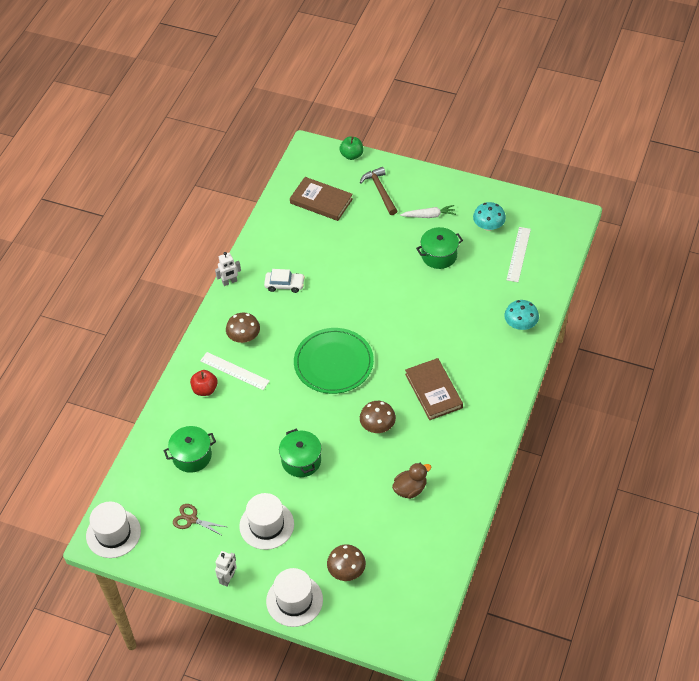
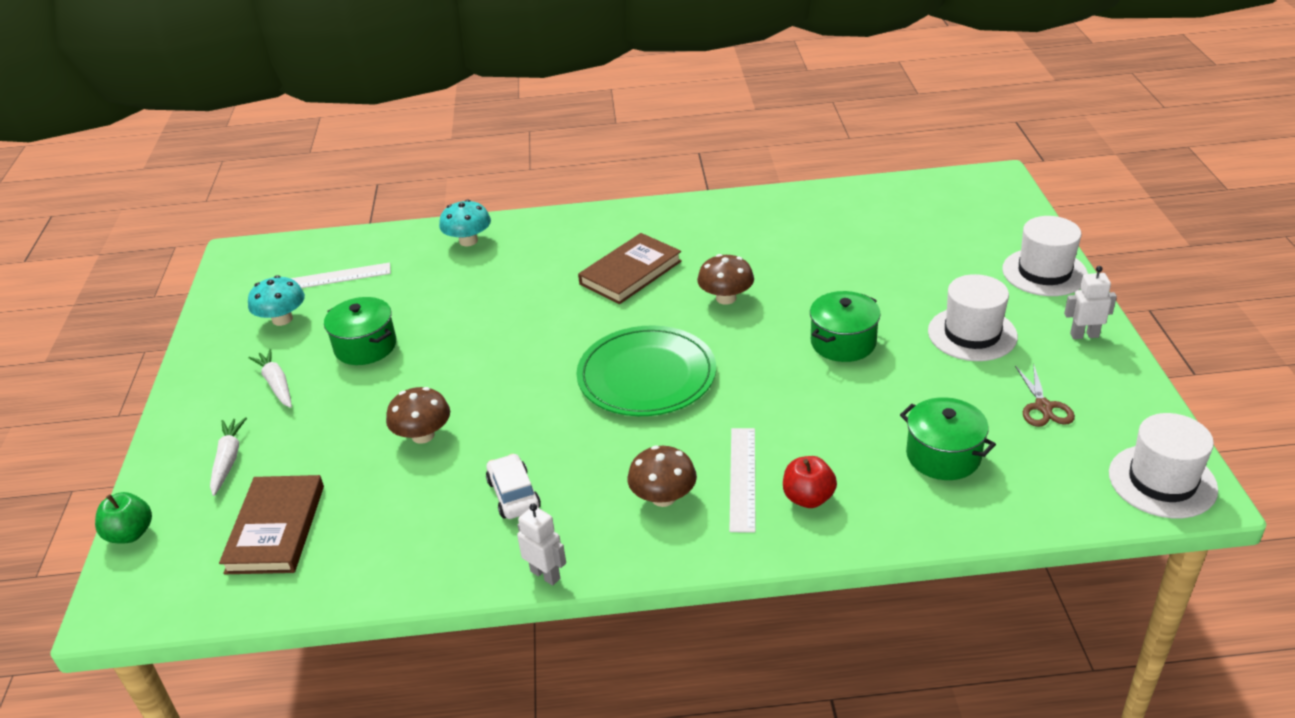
camera: 115 degrees left, 15 degrees down
brown mushroom [327,544,366,581] -> brown mushroom moved to [386,387,450,444]
brown hammer [360,167,397,215] -> white carrot [210,417,247,496]
brown duck [392,463,431,499] -> none

